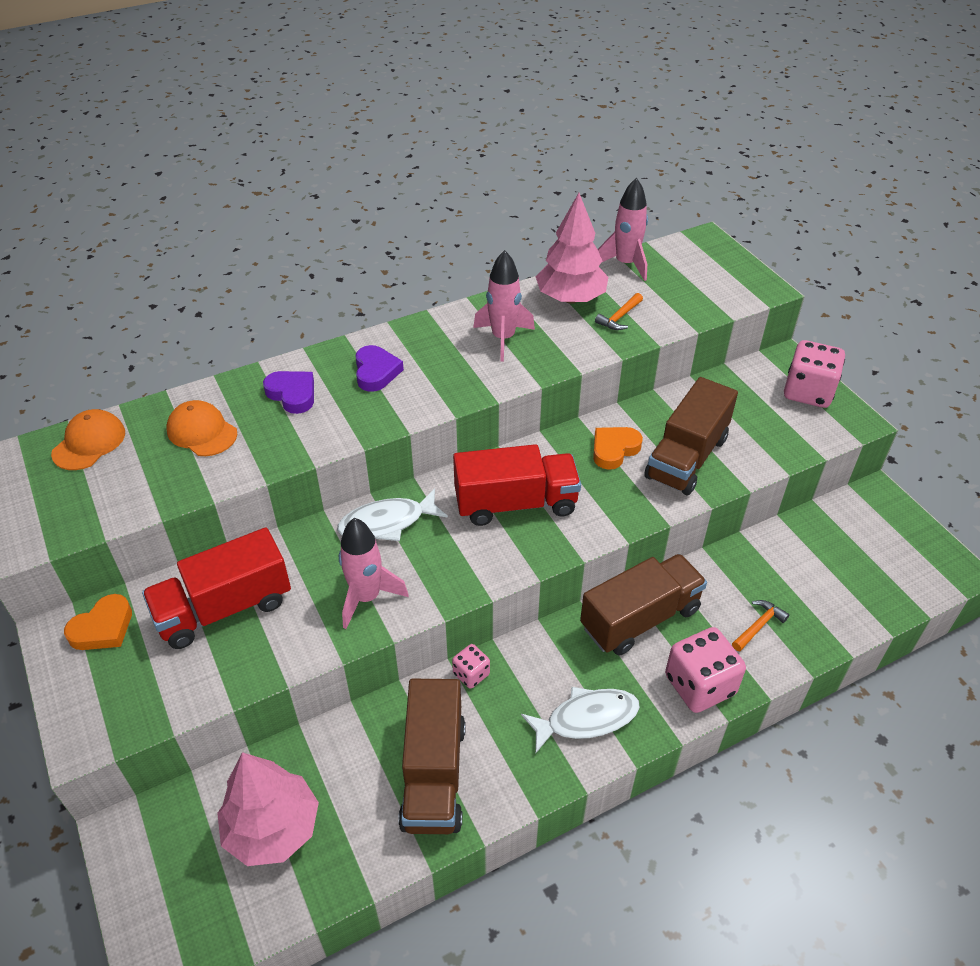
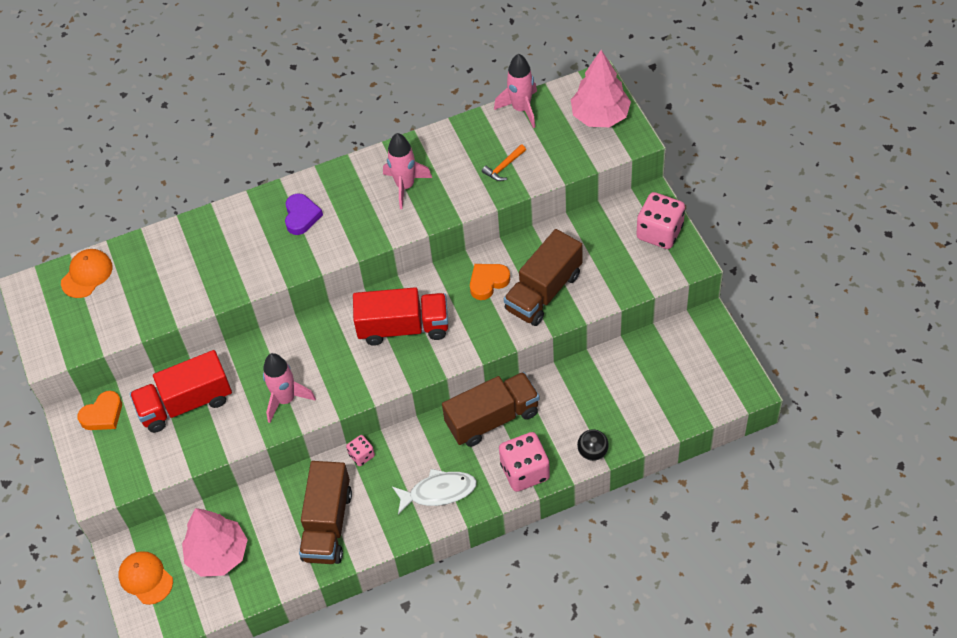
camera: 10 degrees right, 10 degrees up
orange cap [167,400,238,456] -> orange cap moved to [118,551,173,605]
purple heart [263,371,314,414] -> none
white fish [337,488,448,541] -> none
pink tree [536,193,608,304] -> pink tree moved to [571,50,631,127]
orange hammer [732,600,790,651] -> none
none -> black ball [577,429,609,461]

